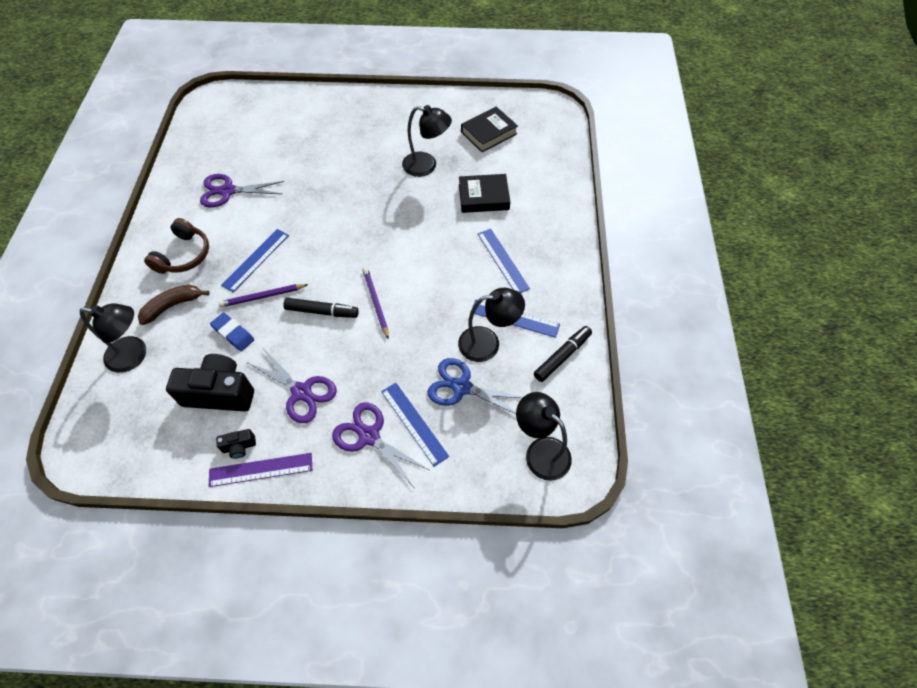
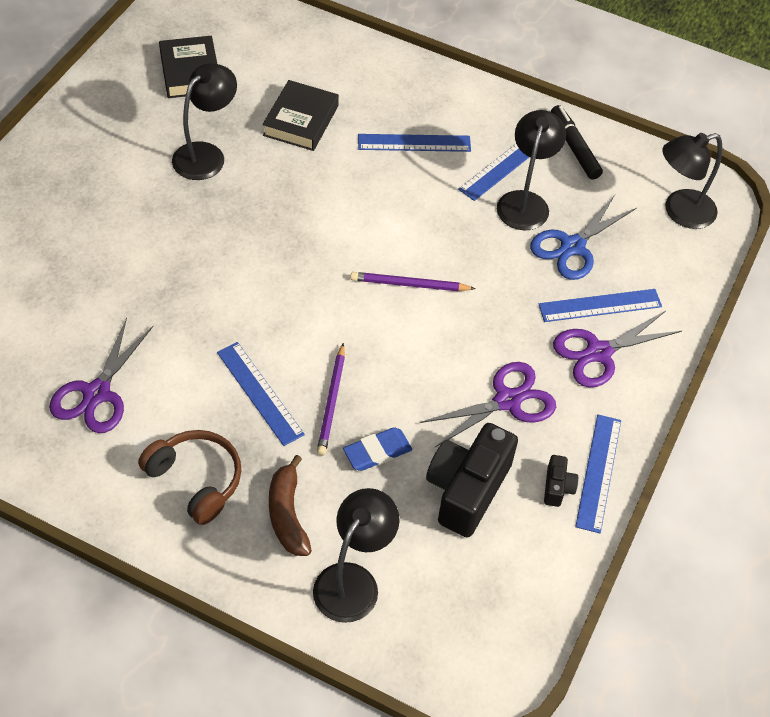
camera: 70 degrees left, 5 degrees down
purple ruler [209,453,312,487] -> blue ruler [575,415,621,533]
black marker [283,298,359,318] -> none

